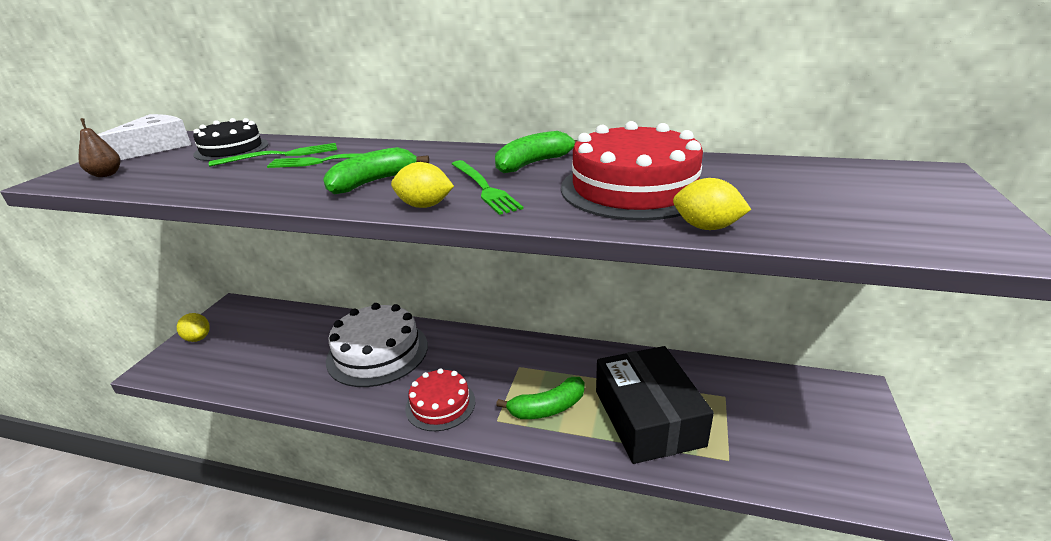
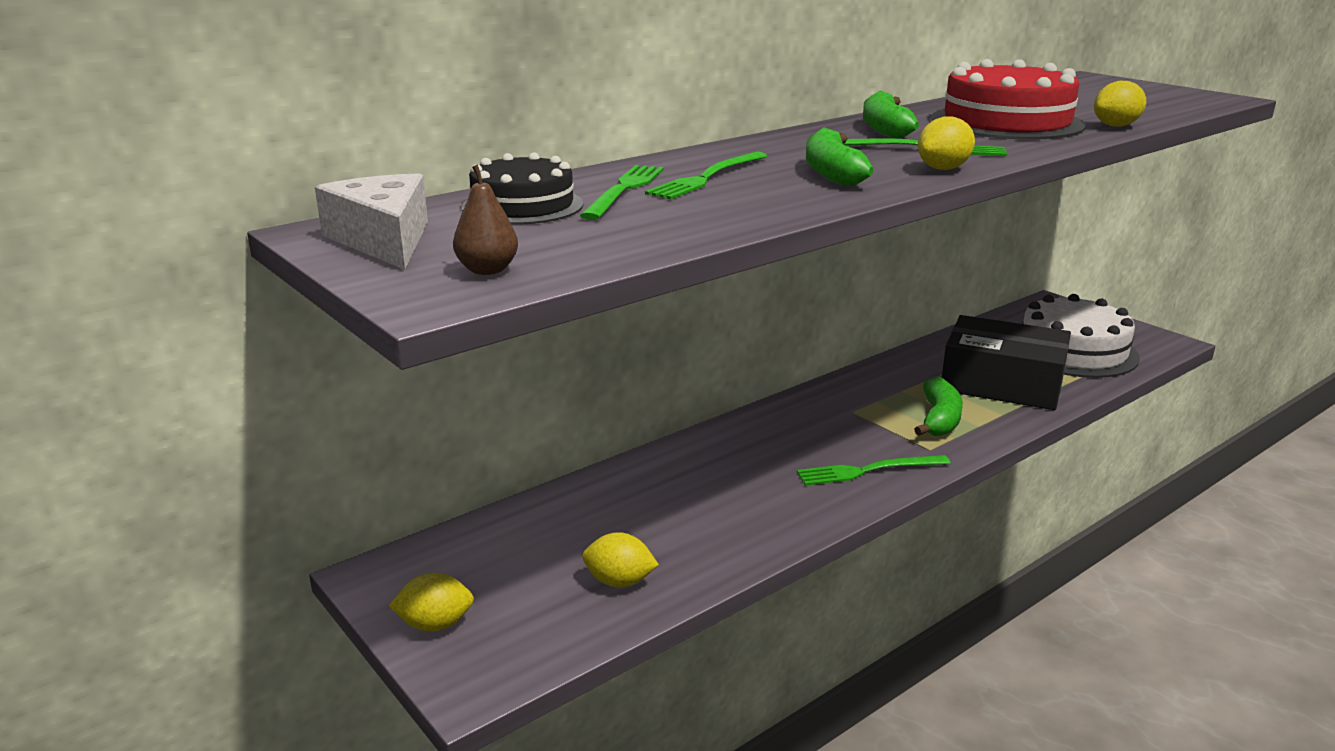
camera: 55 degrees left, 5 degrees down
white cake [326,303,428,387] -> white cake moved to [1022,294,1140,378]
red cake [405,368,475,431] -> green fork [797,455,951,486]
none -> yellow lemon [582,532,659,588]

